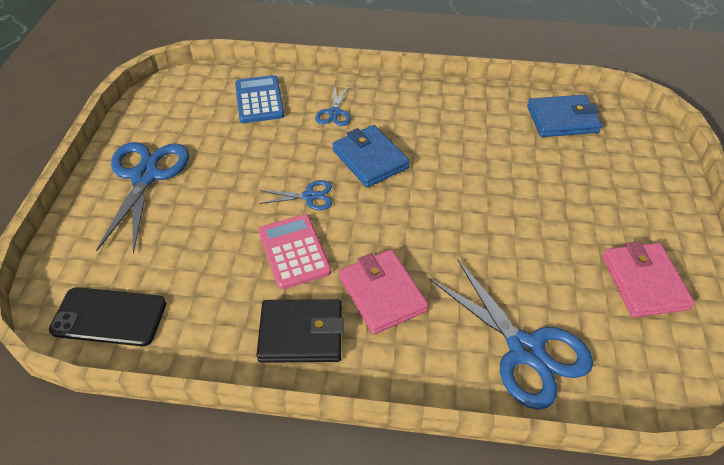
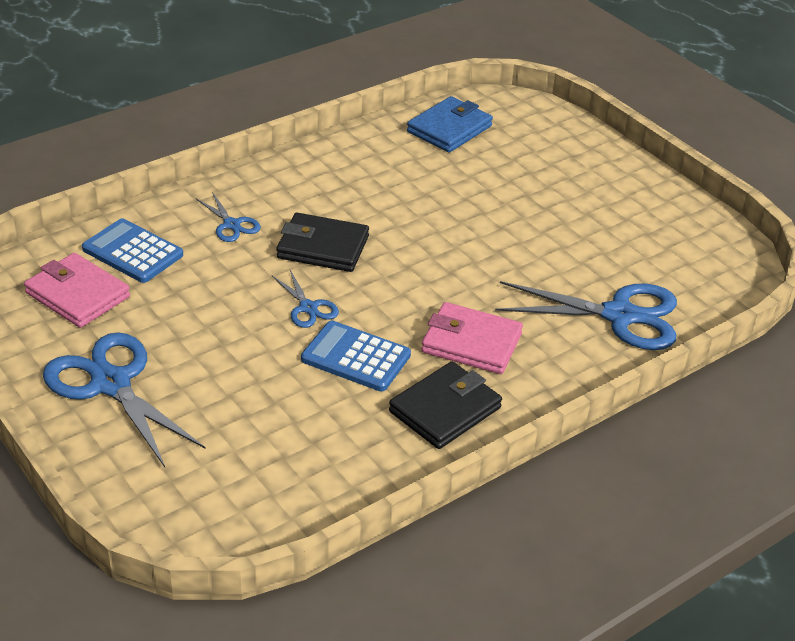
camera: 45 degrees left, 10 degrees down
black phone [49,287,166,346] -> none
pink calculator [258,214,331,289] -> blue calculator [301,321,411,391]
blue scissors [259,180,332,210] -> blue scissors turned 105 degrees clockwise [272,270,339,328]
blue wallet [332,125,410,188] -> black wallet [276,213,369,272]
pink wallet [602,241,695,317] -> pink wallet moved to [24,253,130,328]

